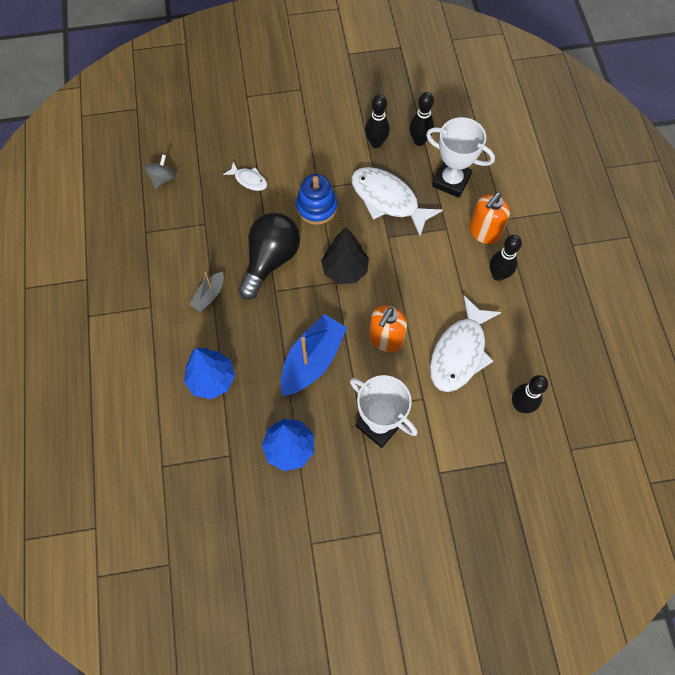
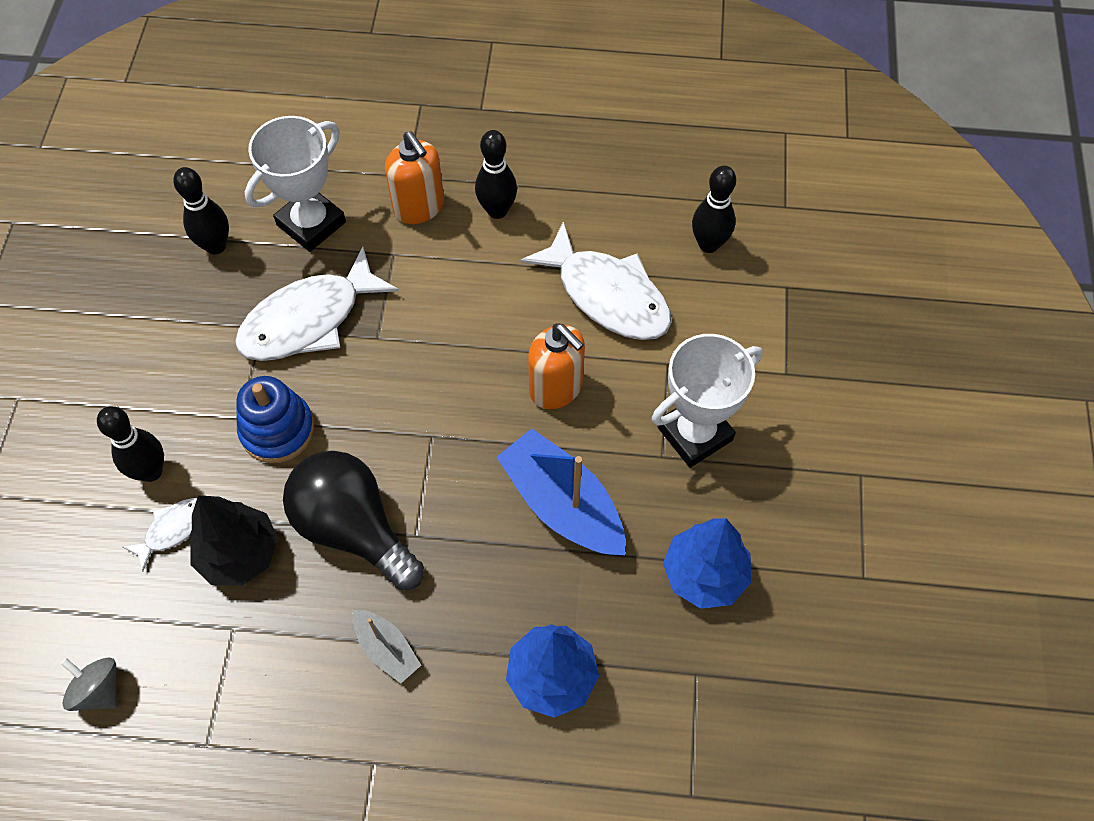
camera: 75 degrees left, 5 degrees down
black tree [321,228,369,284] -> black tree moved to [189,495,278,586]
black bowling pin [365,94,390,148] -> black bowling pin moved to [97,406,164,482]

